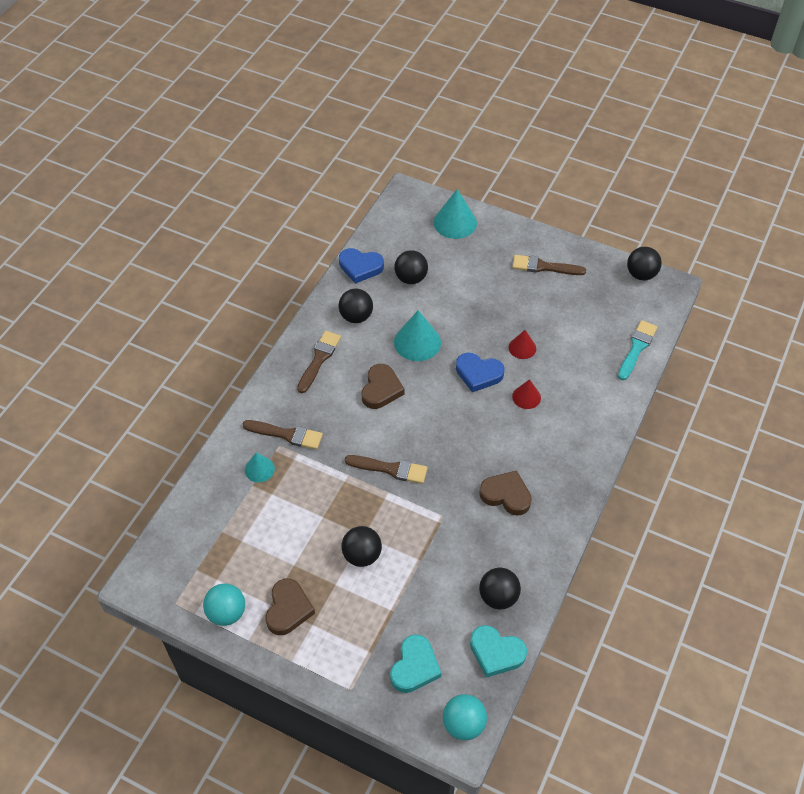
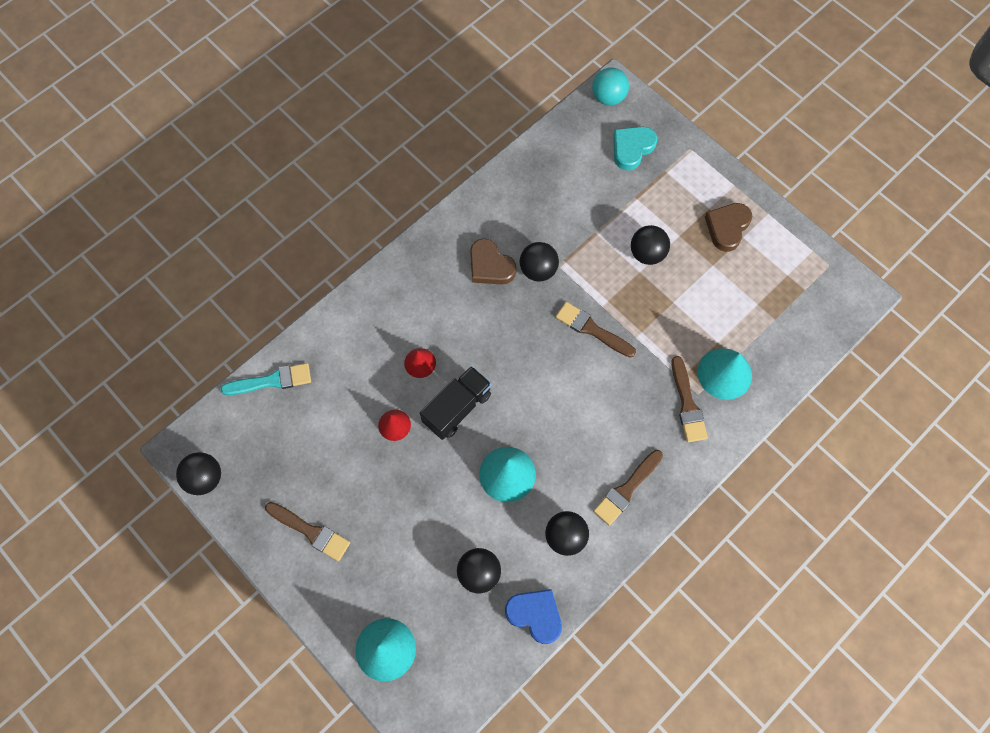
camera: 160 degrees left, 15 degrees up
turquoise ball [203,583,245,626] -> none
brown brush [242,420,323,450] -> brown brush turned 135 degrees counterclockwise [672,356,708,442]
turquoise cone [245,453,275,482] -> turquoise cone [698,348,752,400], size x1.71
brown heart [362,364,404,409] -> none
blue heart [456,353,505,392] -> black truck [420,366,492,440]
turquoise heart [470,625,527,678] -> none
black ball [479,568,521,610] -> black ball moved to [520,242,559,282]
turquoise brush [618,320,658,380] -> turquoise brush turned 150 degrees counterclockwise [221,363,311,395]

